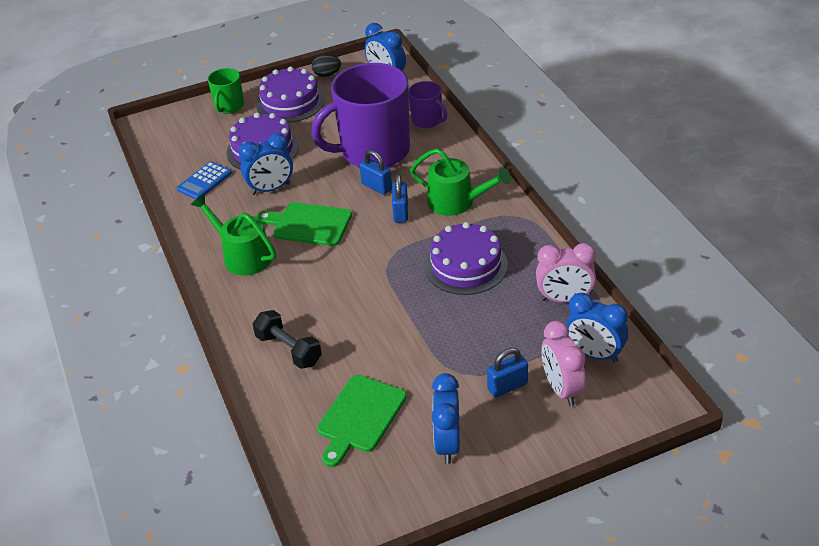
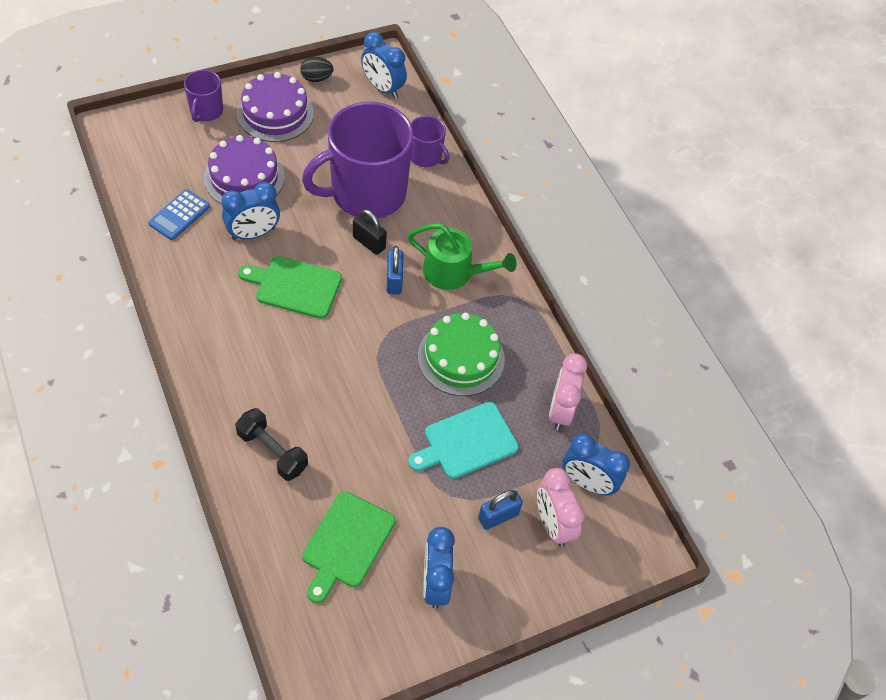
camera: 10 degrees left, 15 degrees up
green watering can [191,194,276,276] -> none
green mug [208,68,244,114] -> purple mug [184,70,223,122]
blue padlock [359,150,392,195] -> black padlock [353,209,387,255]
purple cake [425,222,508,295] -> green cake [418,313,505,396]
pink clock [536,243,596,302] -> pink clock turned 105 degrees clockwise [549,354,587,430]
none -> turquoise cutting board [408,402,519,479]

